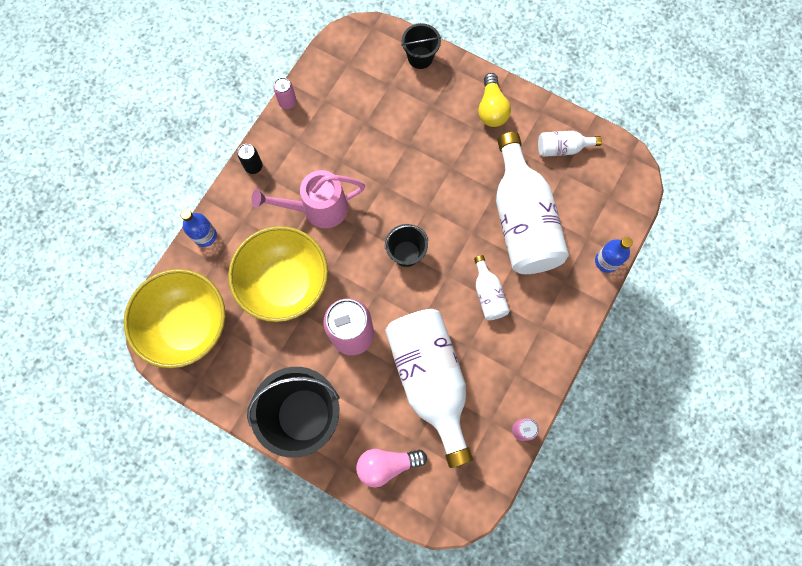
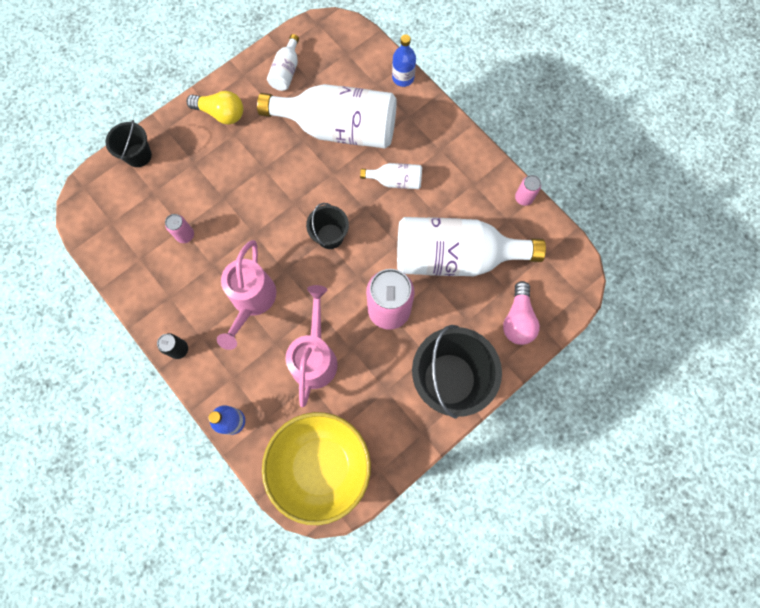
camera: 70 degrees left, 0 degrees up
yellow bowl [228,226,328,322] -> pink watering can [286,285,337,407]
pink can [273,77,297,109] -> pink can moved to [165,214,194,243]

